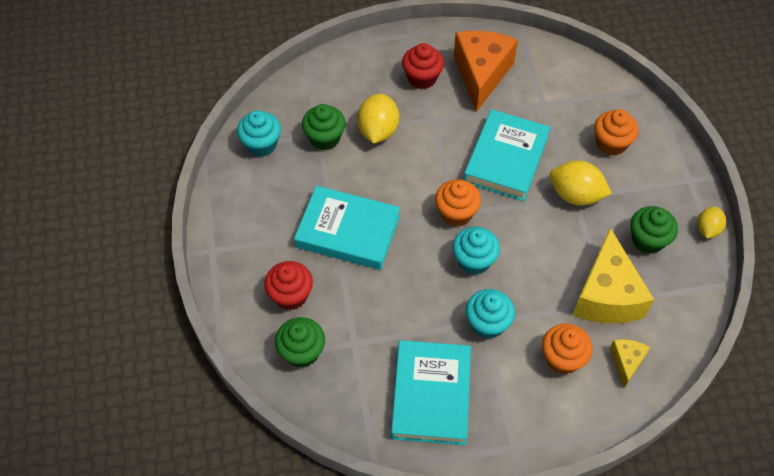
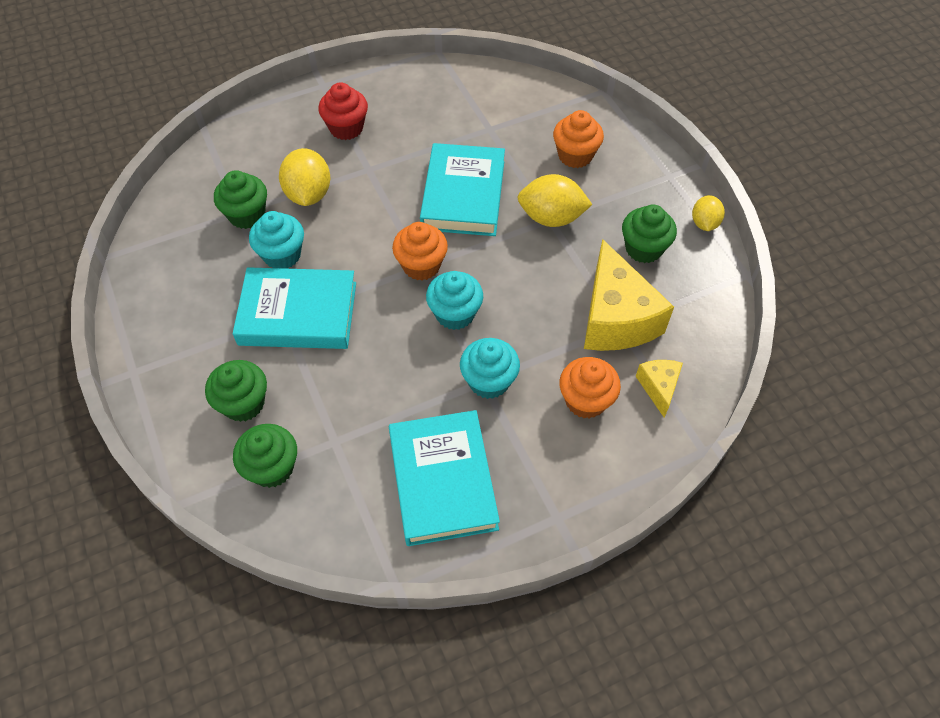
camera: 15 degrees left, 0 degrees up
turquoise cupcake [237,110,281,157] -> turquoise cupcake moved to [249,211,304,269]
red cupcake [264,261,313,310] -> green cupcake [205,360,267,422]
orange cheese [454,31,518,112] -> none

